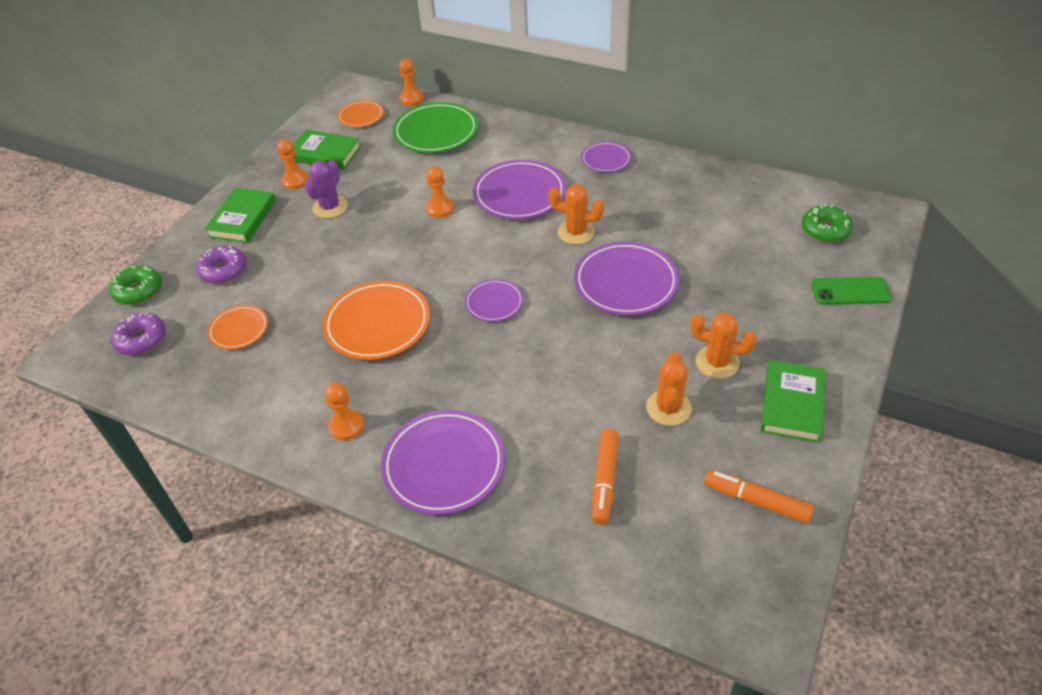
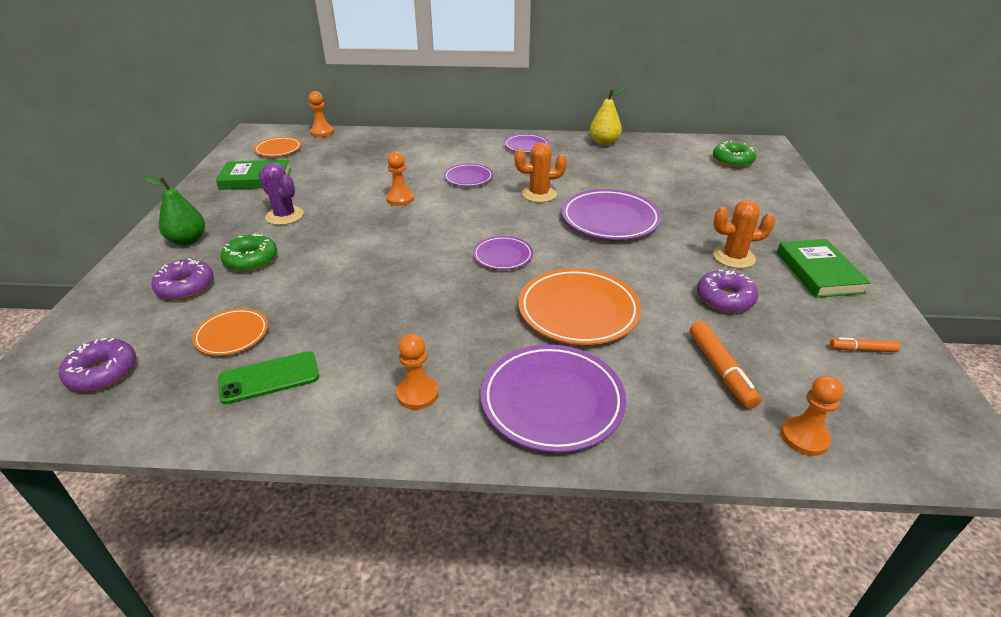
camera: 25 degrees left, 10 degrees down
green donut [109,266,162,305] -> green donut moved to [220,233,277,272]
green book [205,188,276,243] -> green pear [143,177,205,246]
orange pawn [277,139,309,189] -> orange pawn moved to [781,375,844,456]
purple cactus [305,160,348,219] -> purple cactus turned 45 degrees counterclockwise [258,162,304,225]
orange plate [323,281,430,360] -> orange plate moved to [518,268,641,345]
green plate [393,102,478,153] -> none
purple plate [473,160,566,219] -> purple plate [444,164,493,186], size x0.56
orange cactus [646,352,692,426] -> purple donut [697,270,758,313]
orange marker [704,470,814,523] -> orange marker [830,337,900,352], size x0.60
green phone [811,277,891,305] -> green phone moved to [218,351,319,404]
none -> yellow pear [590,88,625,146]

